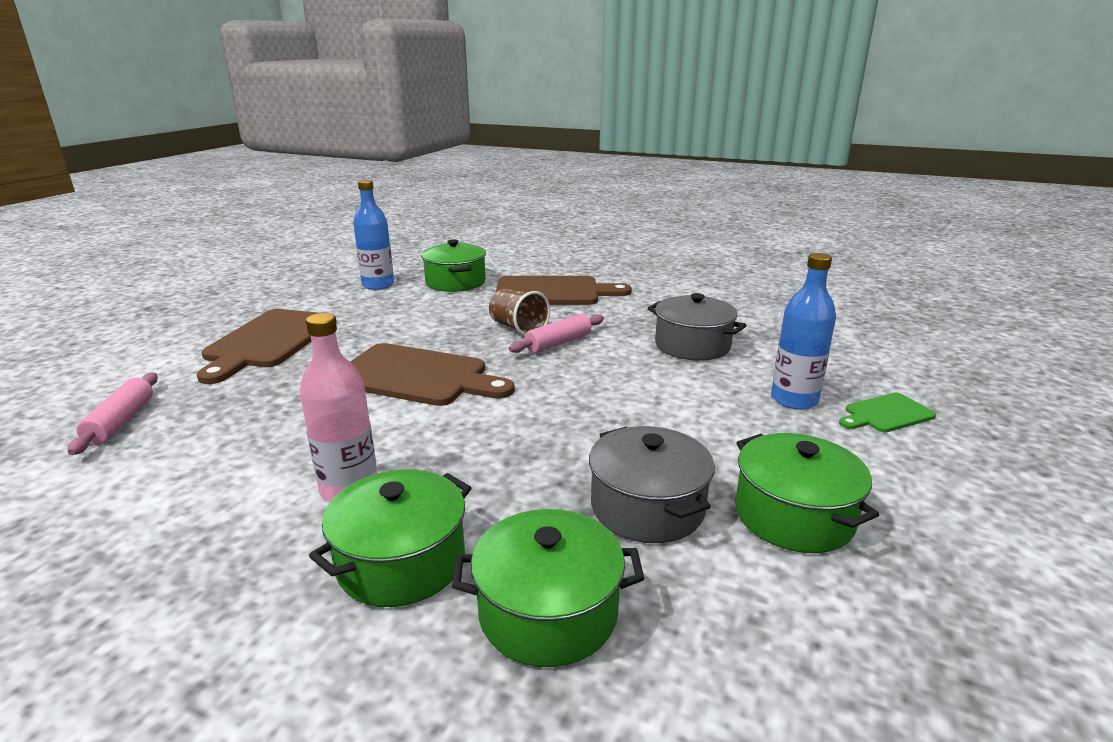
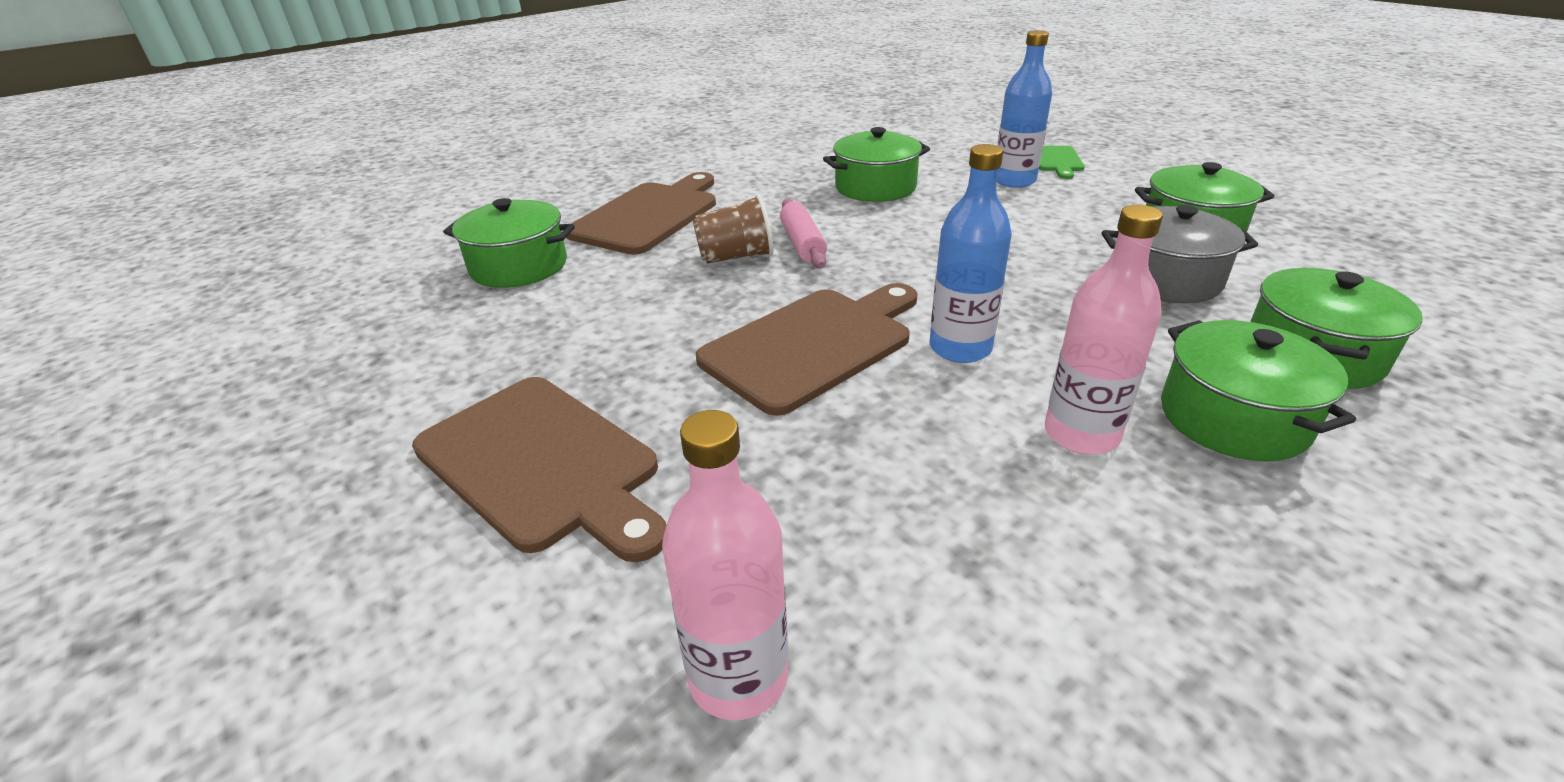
camera: 60 degrees left, 10 degrees up
pink rolling pin [68,373,158,455] -> pink bottle [662,410,788,720]
blue bottle [353,180,394,290] -> blue bottle moved to [930,144,1012,363]
grey pot [648,293,747,361] -> green pot [823,127,930,202]

